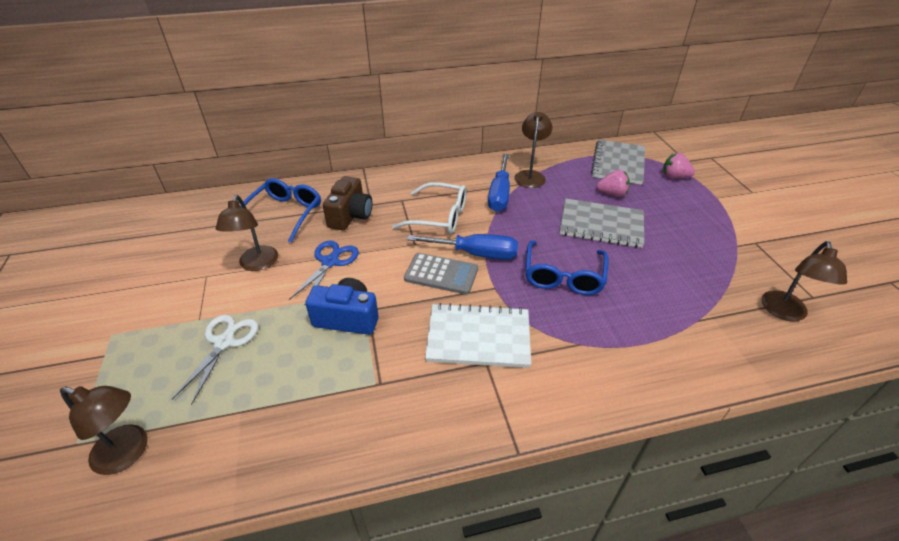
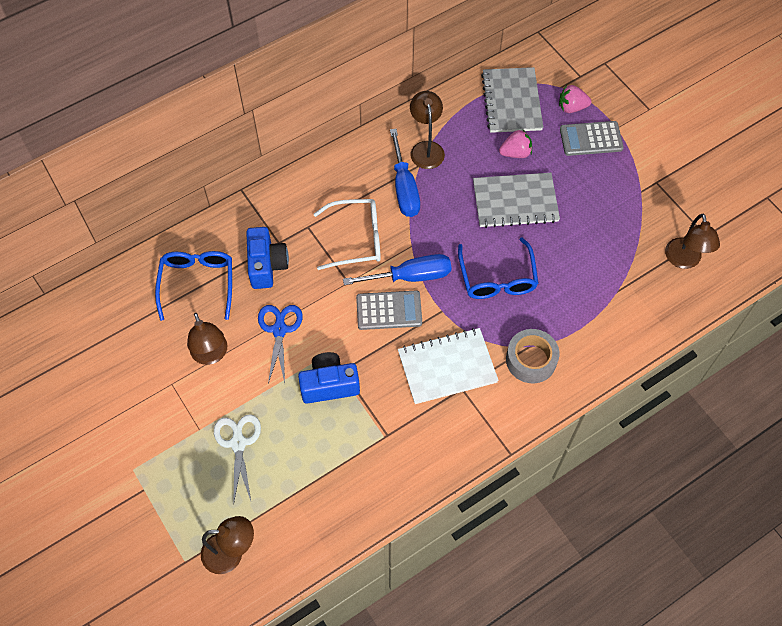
camera: 20 degrees left, 20 degrees up
brown camera [323,176,372,230] -> blue camera [246,227,289,289]
none -> grey tape [506,329,559,383]
none -> grey calculator [560,121,624,156]

